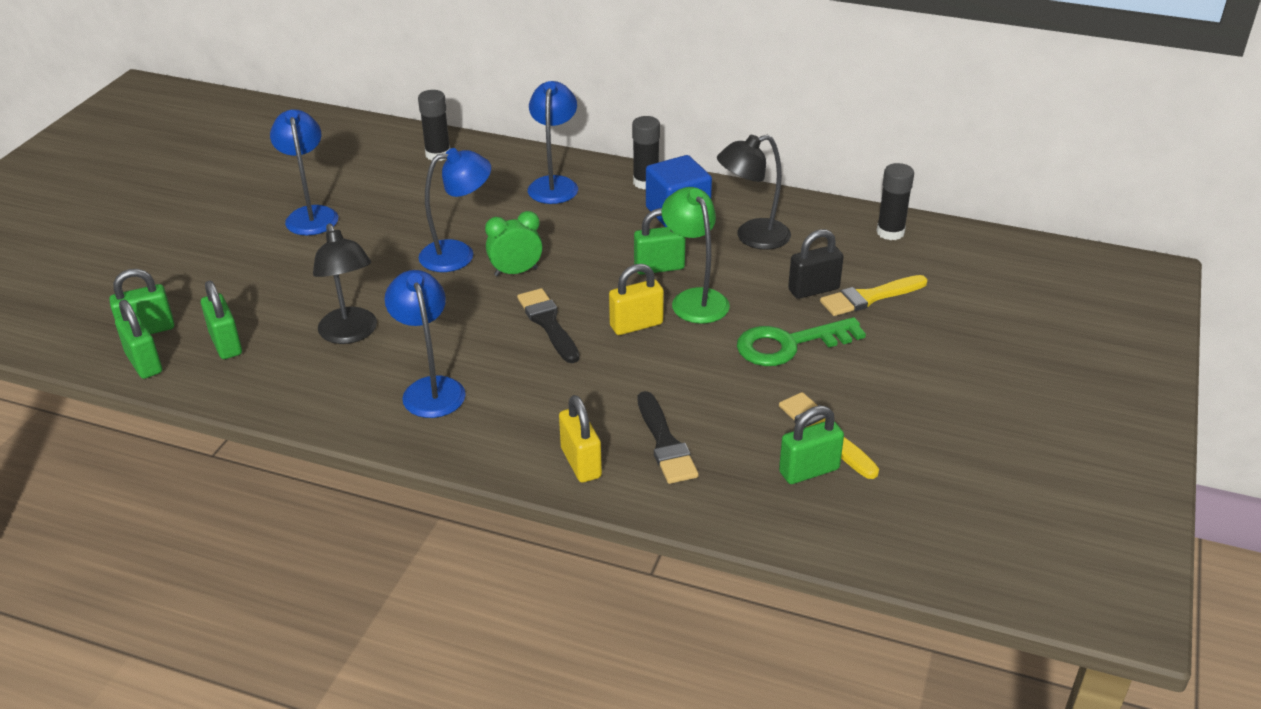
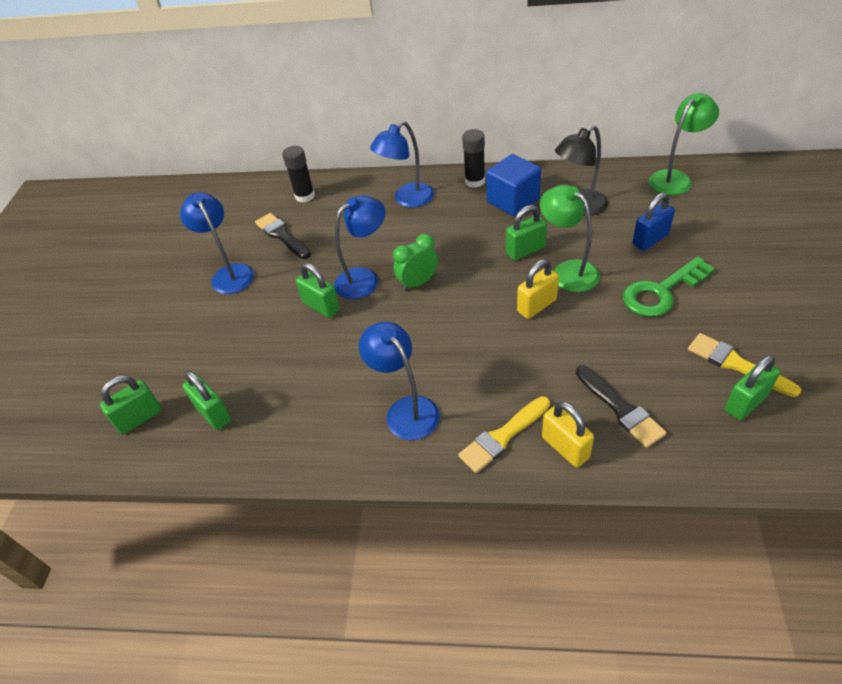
camera: 10 degrees left, 10 degrees up
green padlock [115,300,162,379] -> green padlock moved to [296,263,340,318]
black lamp [313,223,377,344] -> none
black brush [517,288,580,363] -> black brush moved to [255,213,311,259]
blue lamp [528,81,578,204] -> blue lamp turned 120 degrees counterclockwise [370,121,434,208]
black padlock [788,229,843,299] -> blue padlock [632,193,675,251]
yellow brush [820,275,927,316] -> yellow brush moved to [458,396,550,473]
black glue stick [876,163,914,240] -> green lamp [649,93,719,195]

